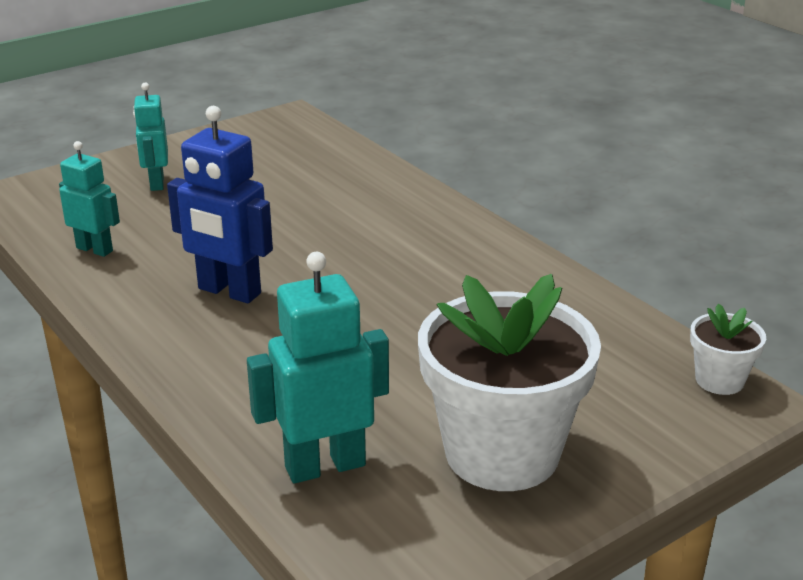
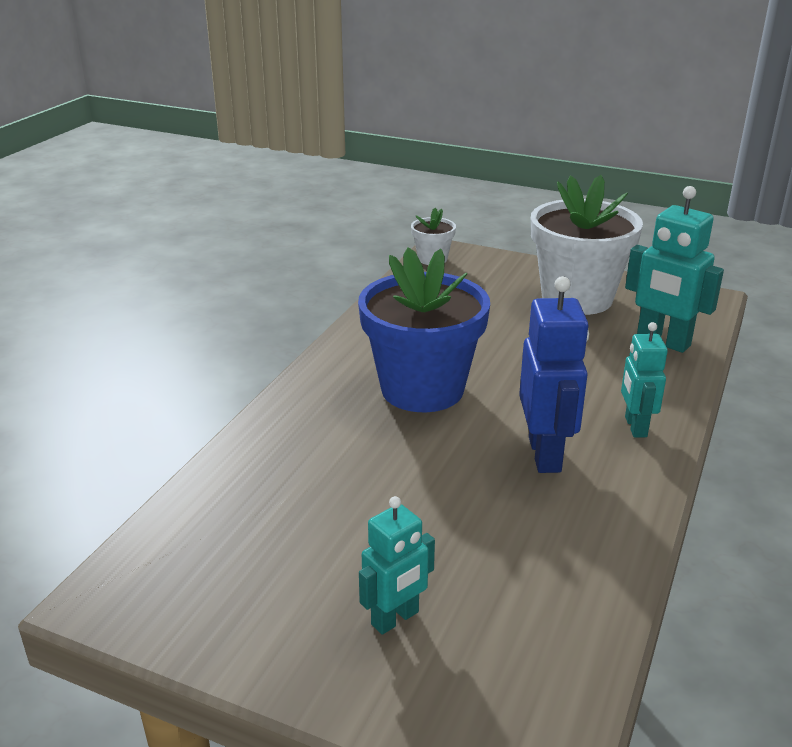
camera: 120 degrees left, 0 degrees up
turquoise robot [59,141,120,257] -> turquoise robot moved to [621,322,668,438]
none -> blue flower pot [358,247,490,412]

